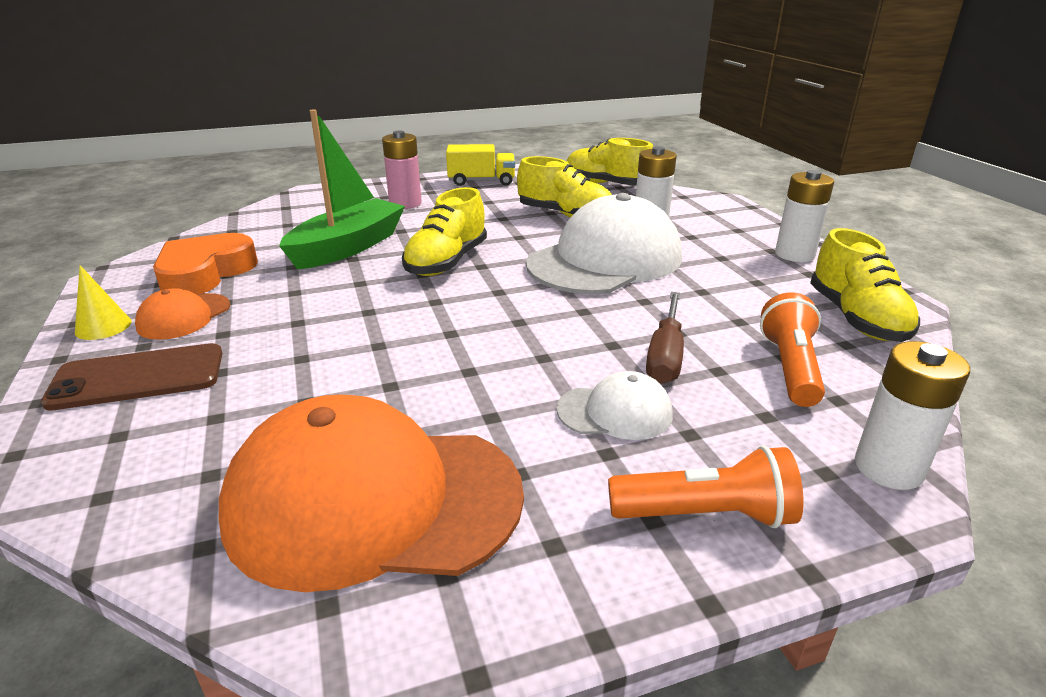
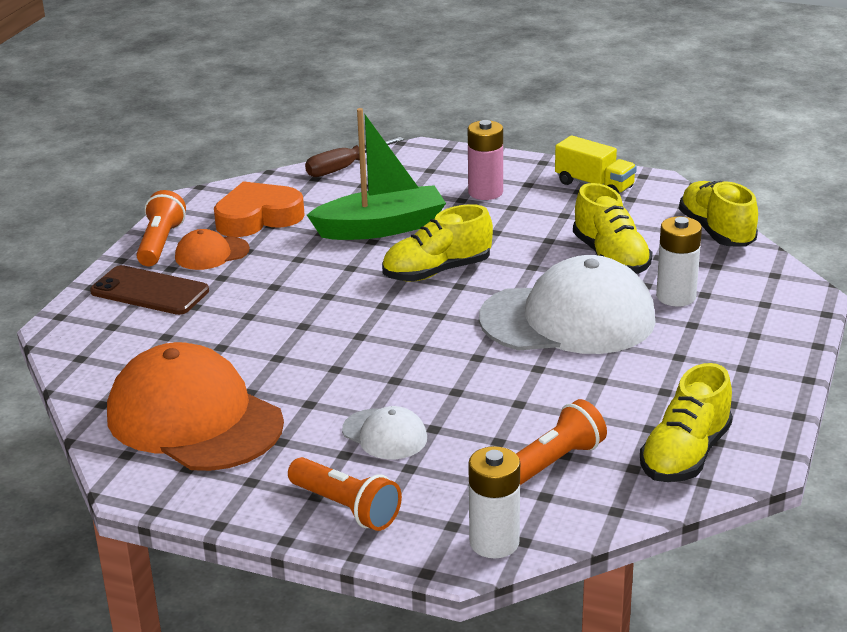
camera: 40 degrees right, 0 degrees up
yellow cone [75,265,132,340] -> orange flashlight [136,190,186,266]
brown screwdriver [646,292,684,384] -> brown screwdriver moved to [305,137,404,177]
white battery [775,170,834,262] -> none

